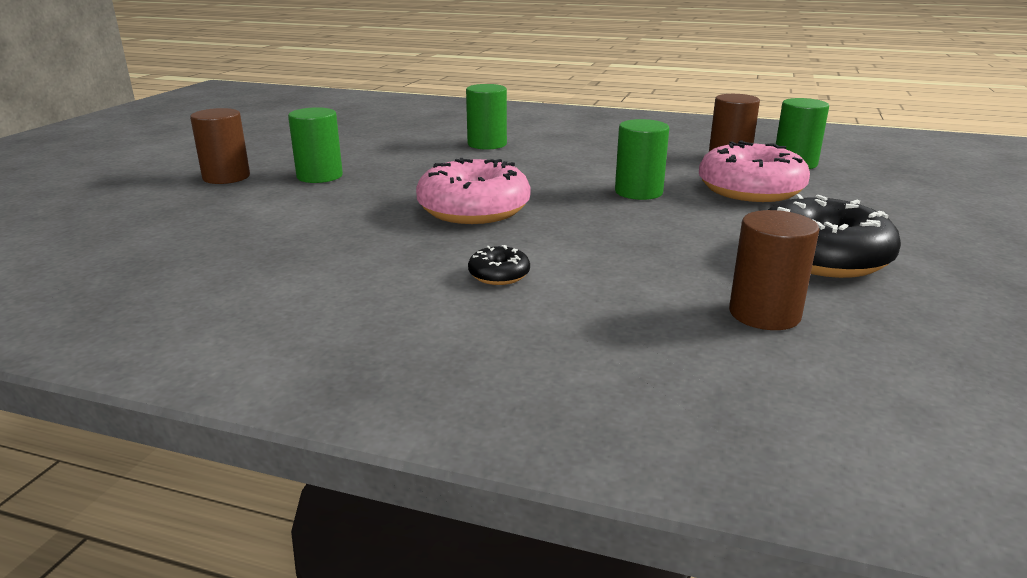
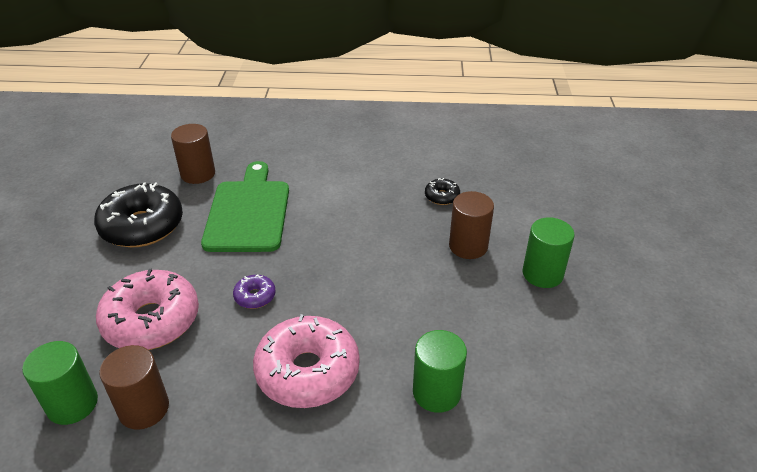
camera: 165 degrees right, 15 degrees up
brown cylinder [190,108,250,184] -> brown cylinder moved to [449,191,494,259]
pink donut [416,158,531,224] -> pink donut moved to [253,314,360,408]
black donut [468,245,530,285] -> black donut moved to [425,178,460,205]
green cylinder [615,119,669,200] -> purple donut [233,274,276,309]
none -> green cutting board [201,161,289,252]

